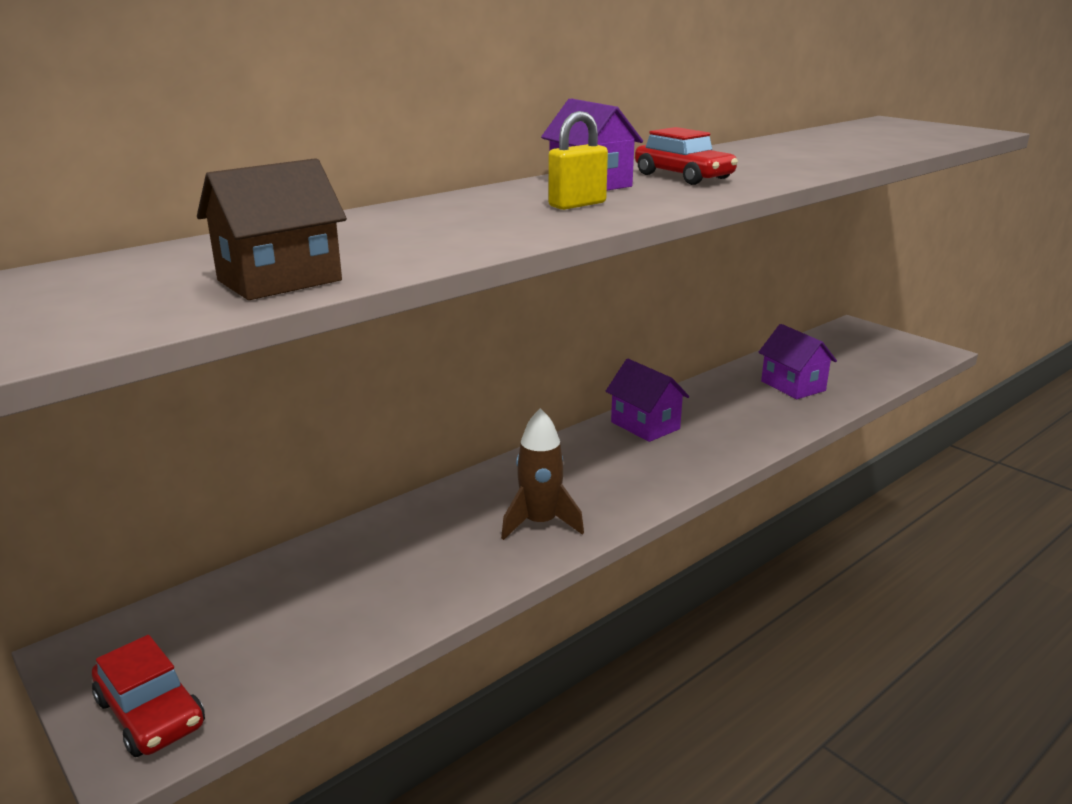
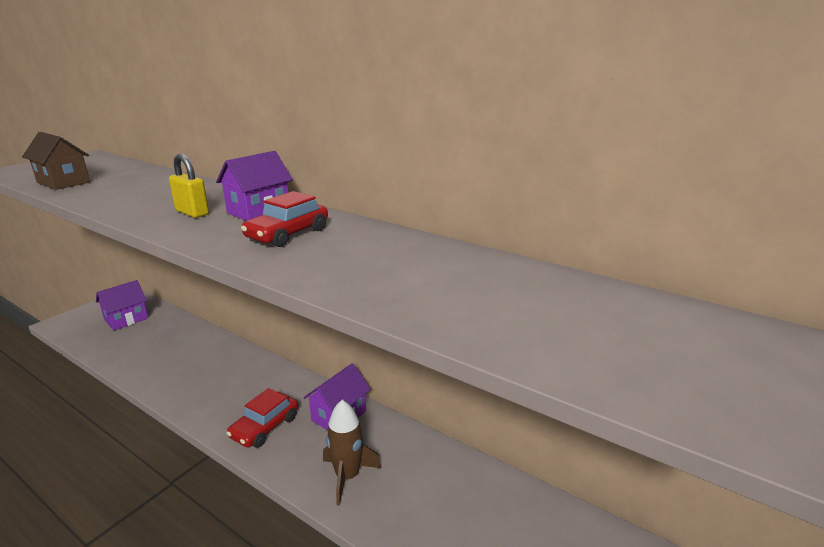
camera: 75 degrees right, 0 degrees up
red car [92,635,205,757] -> red car moved to [226,388,298,448]
brown rocket [501,408,584,540] -> brown rocket moved to [323,400,381,506]
purple house [759,324,837,399] -> purple house moved to [96,280,148,331]

